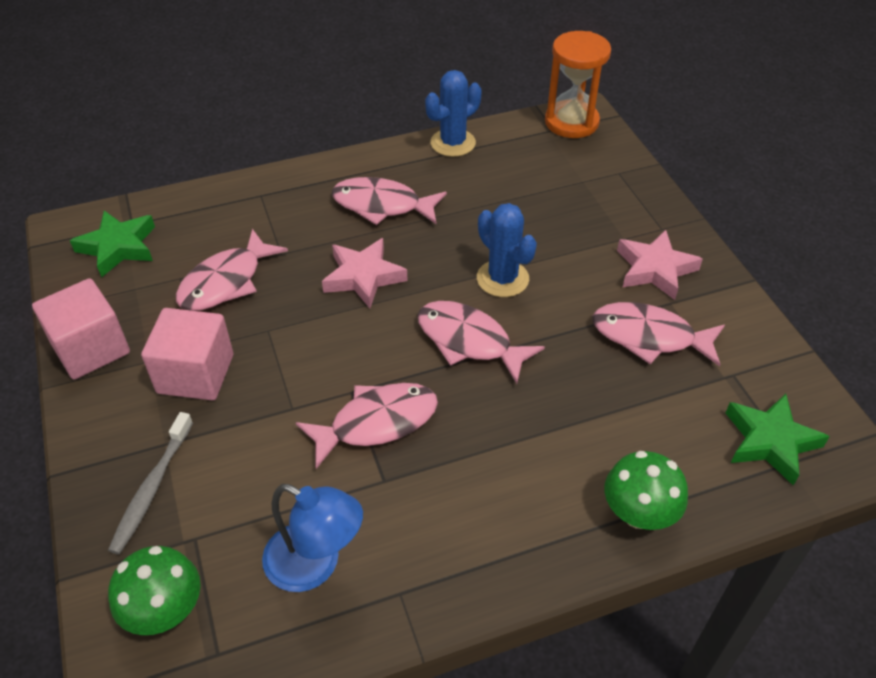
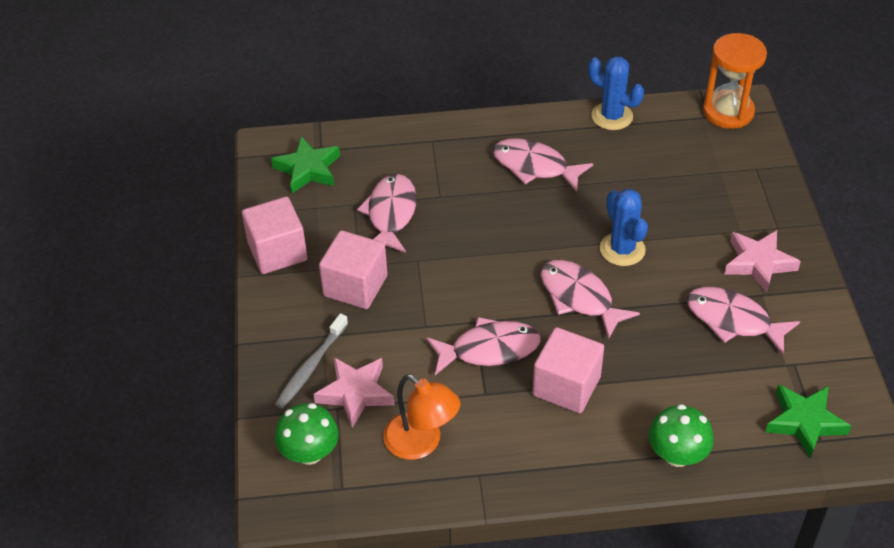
camera: 15 degrees right, 0 degrees up
pink fish [176,229,288,311] -> pink fish turned 135 degrees clockwise [357,174,417,253]
blue lamp [262,484,363,592] -> orange lamp [383,374,460,460]
pink star [322,238,408,308] -> pink star moved to [313,357,394,428]
blue cactus [425,70,482,157] -> blue cactus turned 60 degrees clockwise [588,56,644,130]
none -> pink cube [533,327,604,413]

